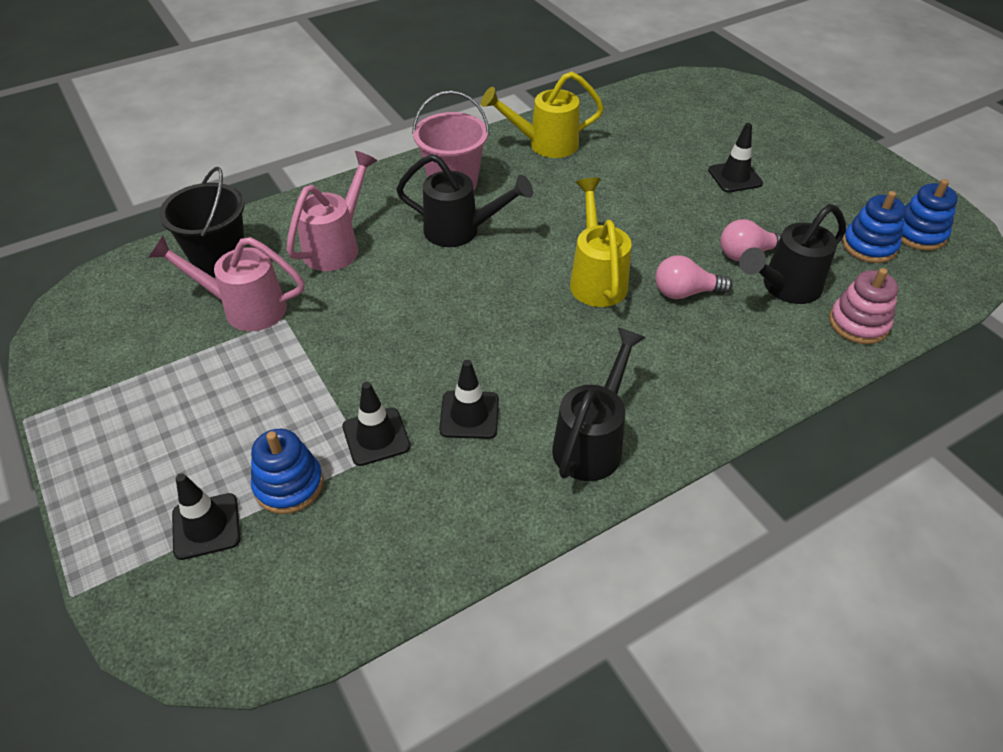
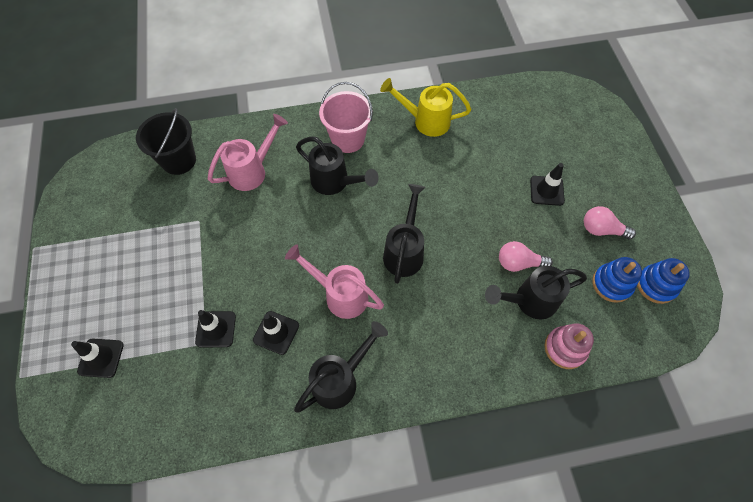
camera: 20 degrees right, 15 degrees up
pink watering can [148,236,305,331] -> pink watering can moved to [285,244,384,319]
blue stacking toy [251,429,323,514] -> none
yellow watering can [570,178,632,307] -> black watering can [383,184,426,284]
pink light bulb [655,255,733,299] -> pink light bulb moved to [584,206,636,240]

